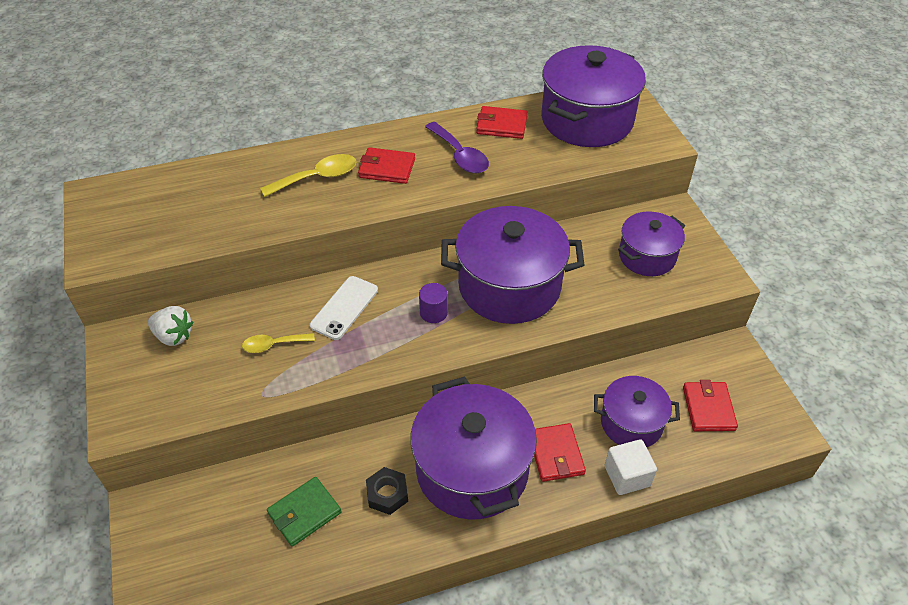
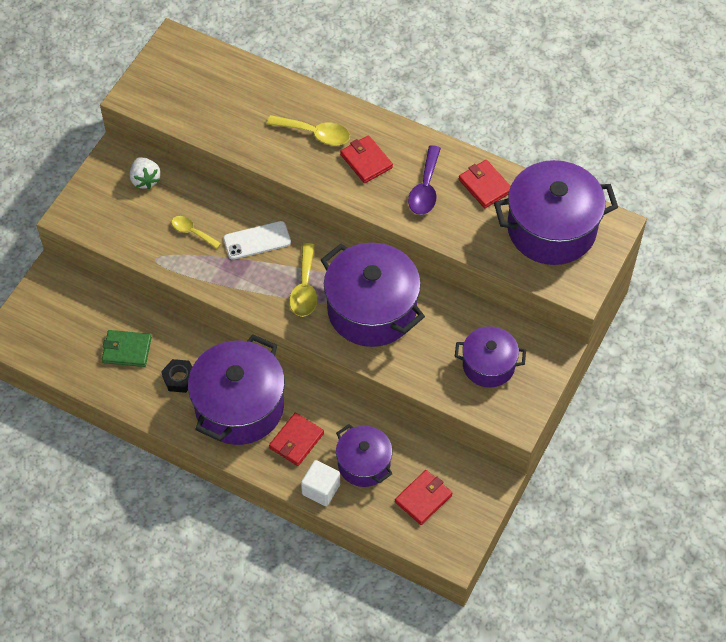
camera: 45 degrees right, 10 degrees up
purple cylinder [419,283,448,323] -> yellow spoon [289,243,317,317]

